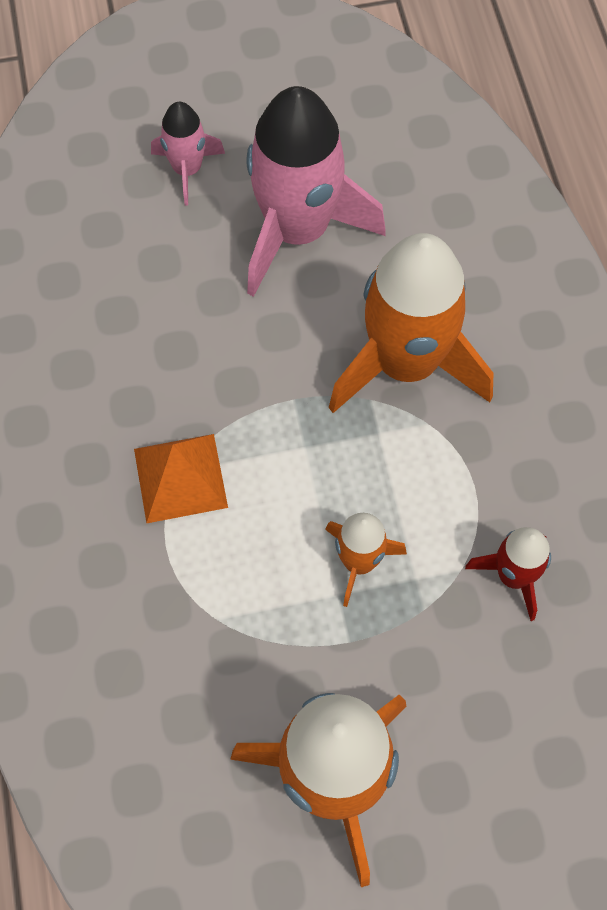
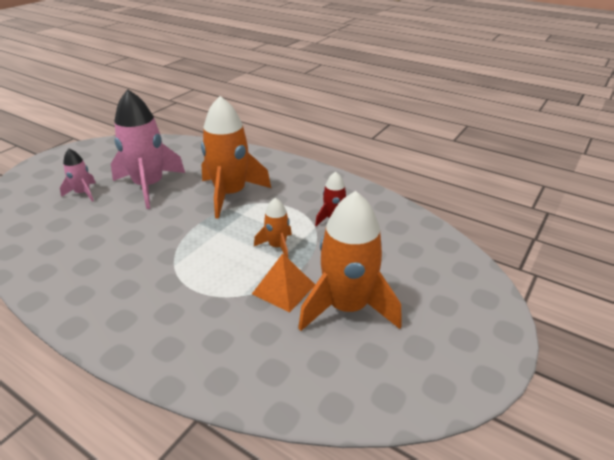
camera: 45 degrees left, 30 degrees down
orange pyramid [134,434,228,524] -> orange pyramid moved to [252,254,315,313]

